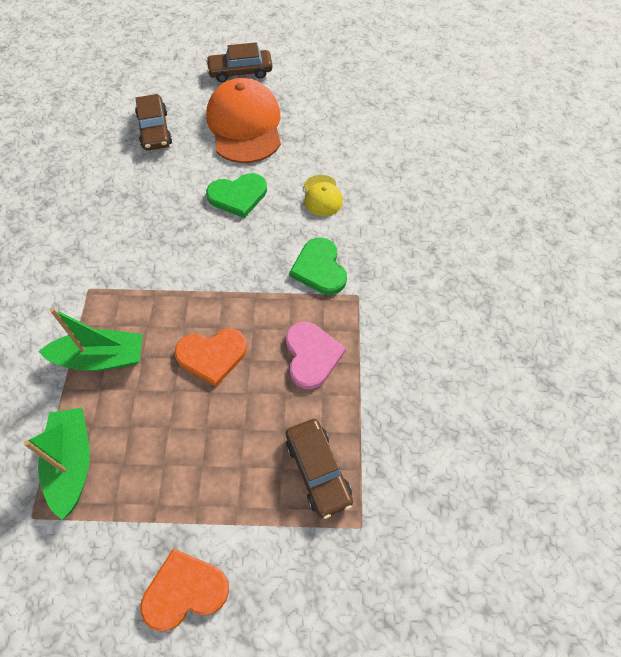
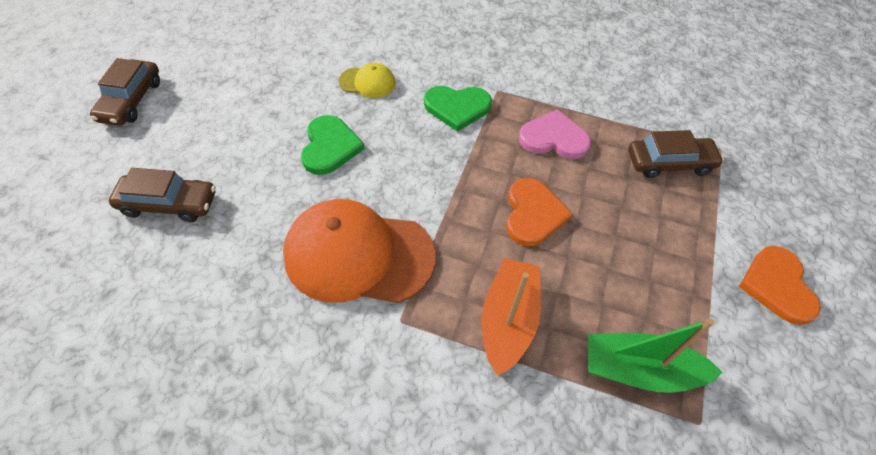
camera: 75 degrees left, 5 degrees down
green boat [38,308,143,371] -> orange boat [481,258,541,376]
orange cap [206,78,281,163] -> orange cap moved to [283,199,436,303]

